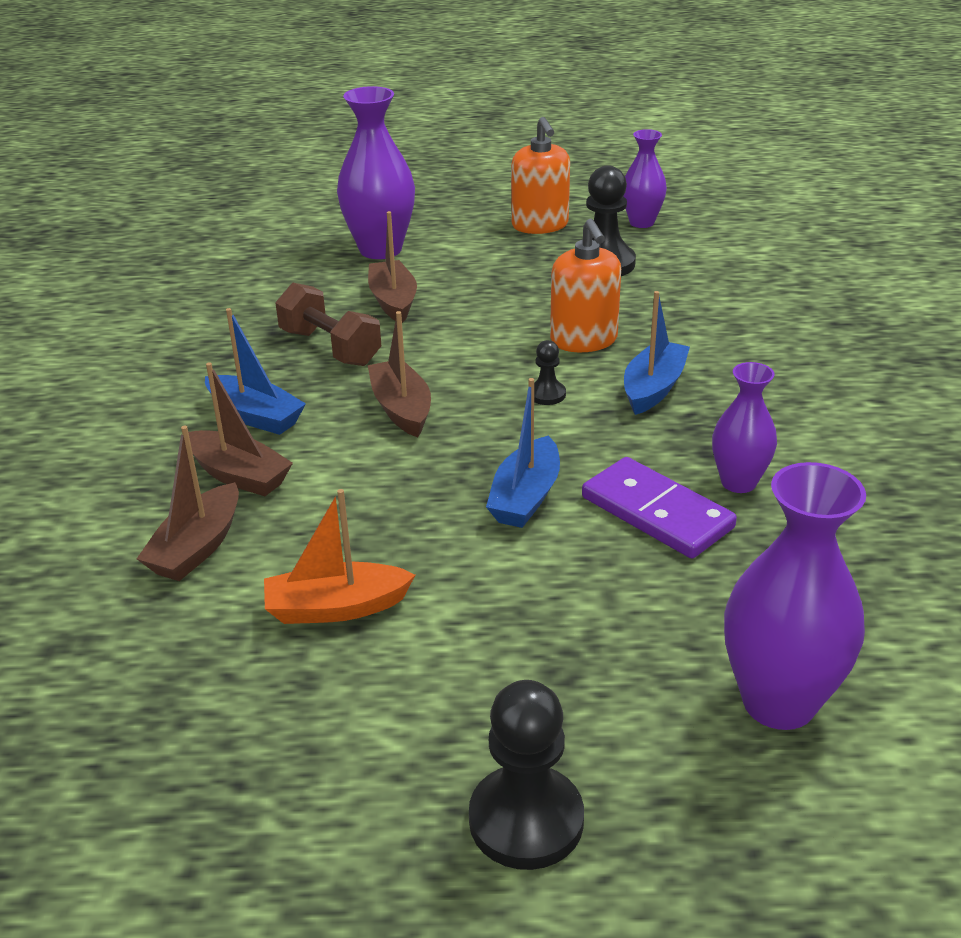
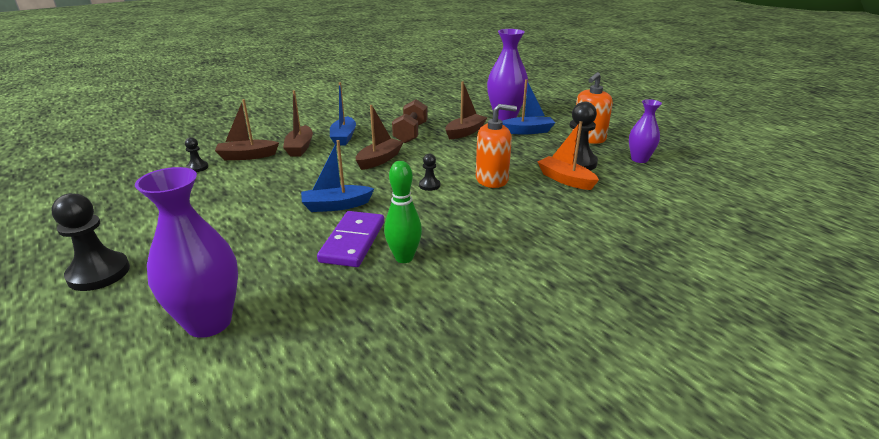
camera: 55 degrees right, 5 degrees down
orange boat [264,489,415,624] -> orange boat moved to [537,121,599,190]
orange soap dispenser [550,219,621,352] -> orange soap dispenser turned 135 degrees counterclockwise [476,104,517,188]
blue boat [624,291,690,415] -> blue boat moved to [502,79,555,135]
purple vase [712,362,777,493] -> green bowling pin [384,161,422,263]
none -> black pawn [185,137,208,172]

